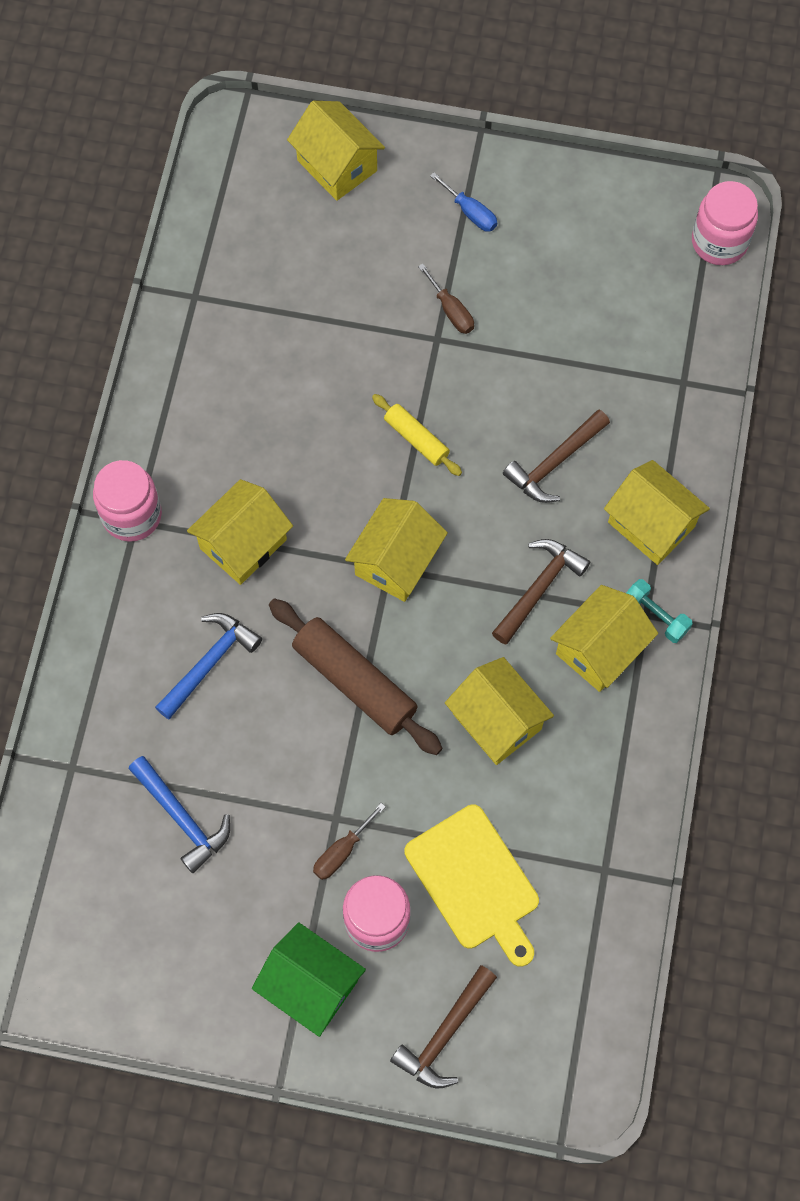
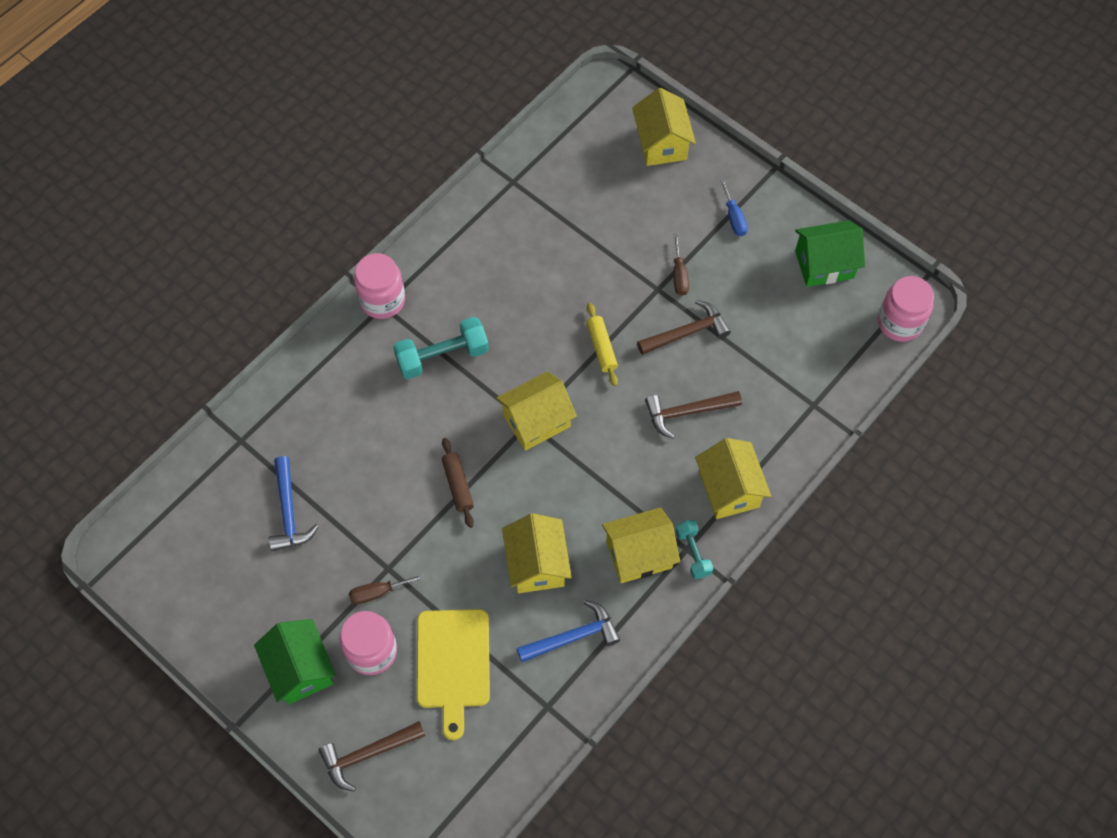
camera: 30 degrees right, 5 degrees down
blue hammer [155,613,262,719] -> blue hammer moved to [517,600,620,662]
yellow house [187,479,293,585] -> turquoise dumbbell [393,317,489,379]
brown rolling pin [269,599,442,755] -> brown rolling pin [442,438,474,528], size x0.56
brown hammer [492,539,590,645] -> brown hammer moved to [637,300,731,355]
none -> green house [795,220,865,287]

